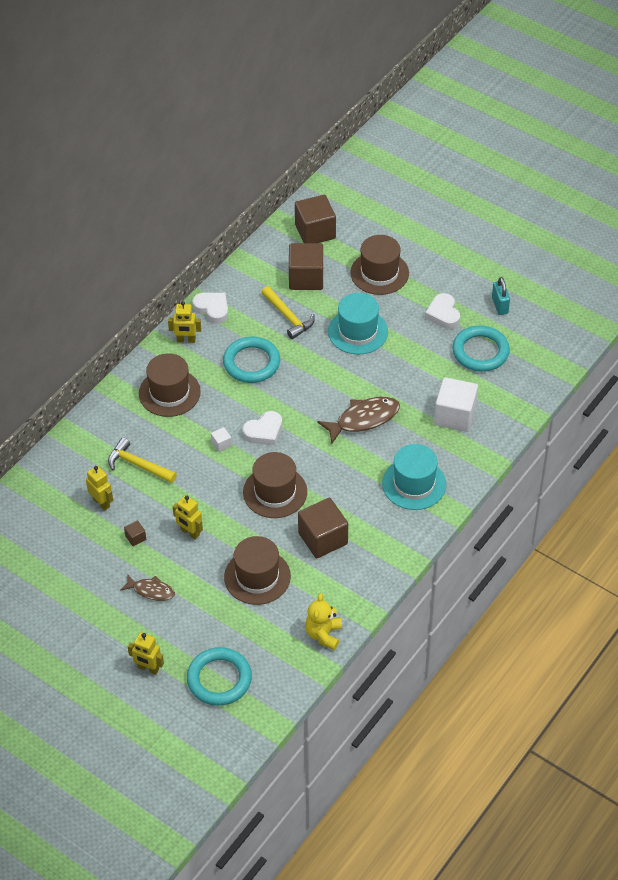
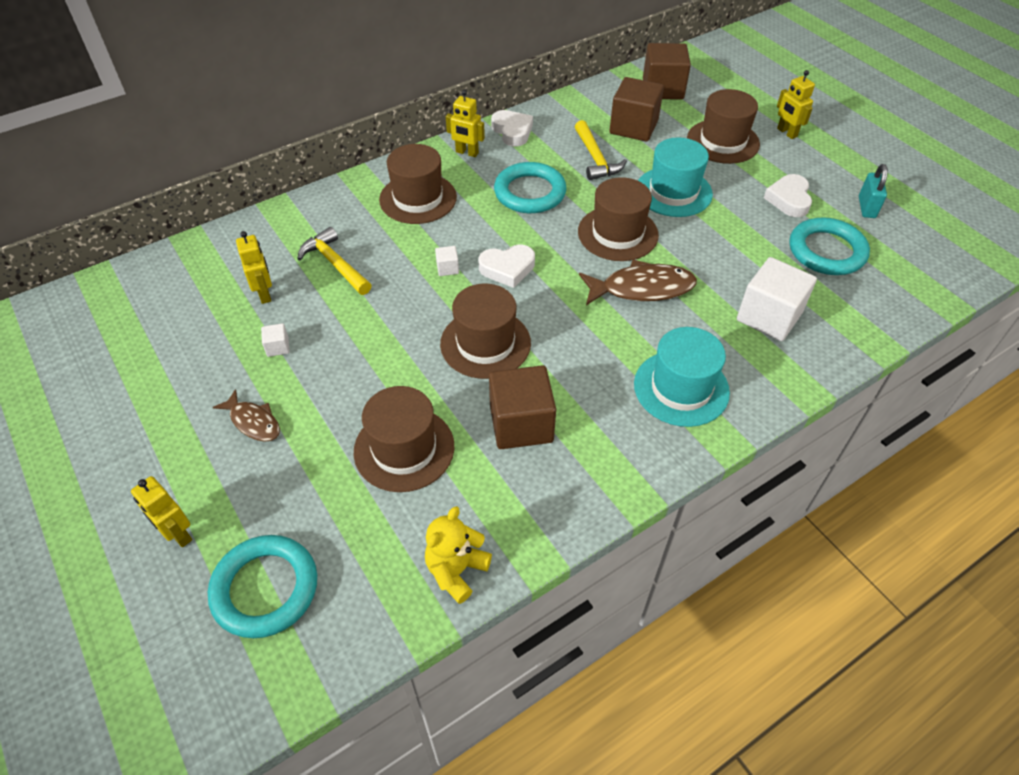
camera: 20 degrees right, 0 degrees up
brown cube [124,520,146,546] -> white cube [261,323,290,357]
yellow robot [173,495,203,540] -> yellow robot moved to [777,70,815,139]
none -> brown hat [578,177,659,261]

